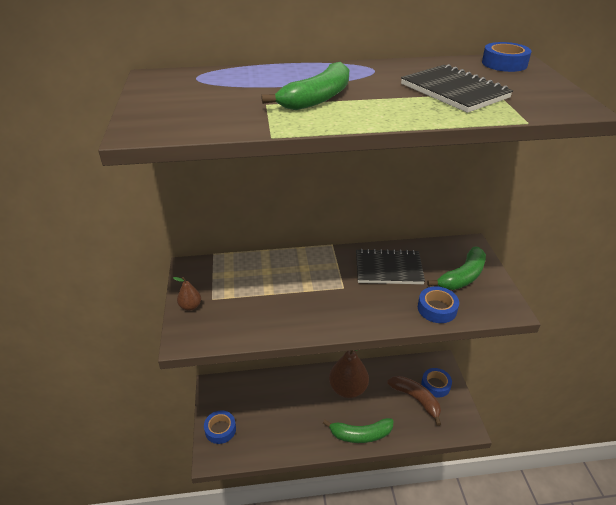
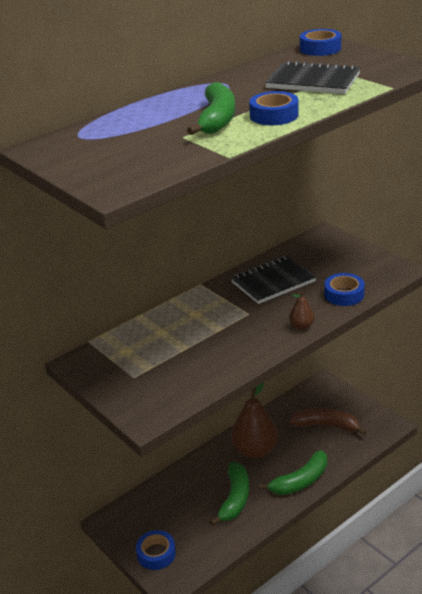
camera: 30 degrees left, 5 degrees down
brown pear [173,277,201,311] -> brown pear moved to [289,292,314,330]
blue tape [421,368,452,397] -> blue tape moved to [249,91,299,125]
green banana [427,247,486,290] -> green banana moved to [210,462,249,526]

